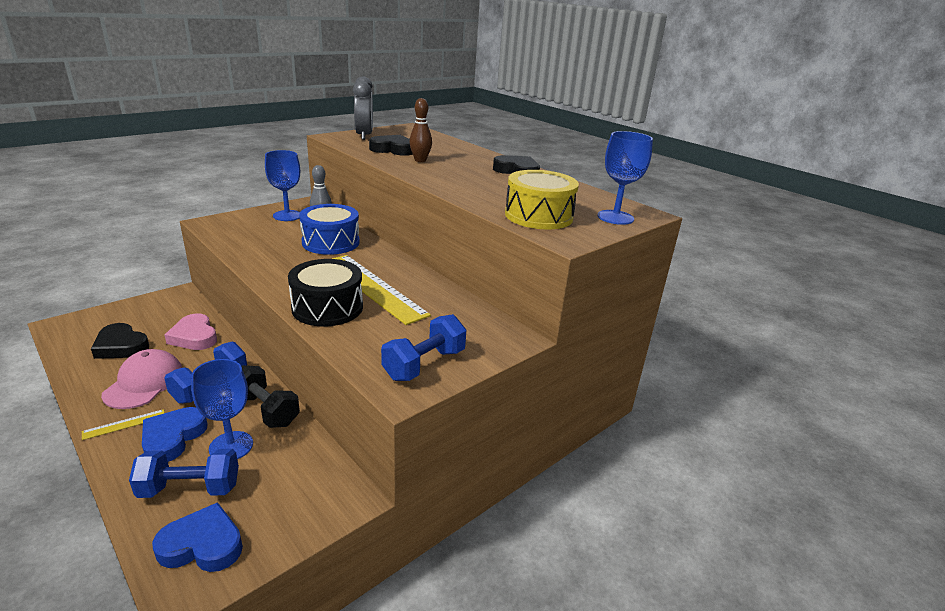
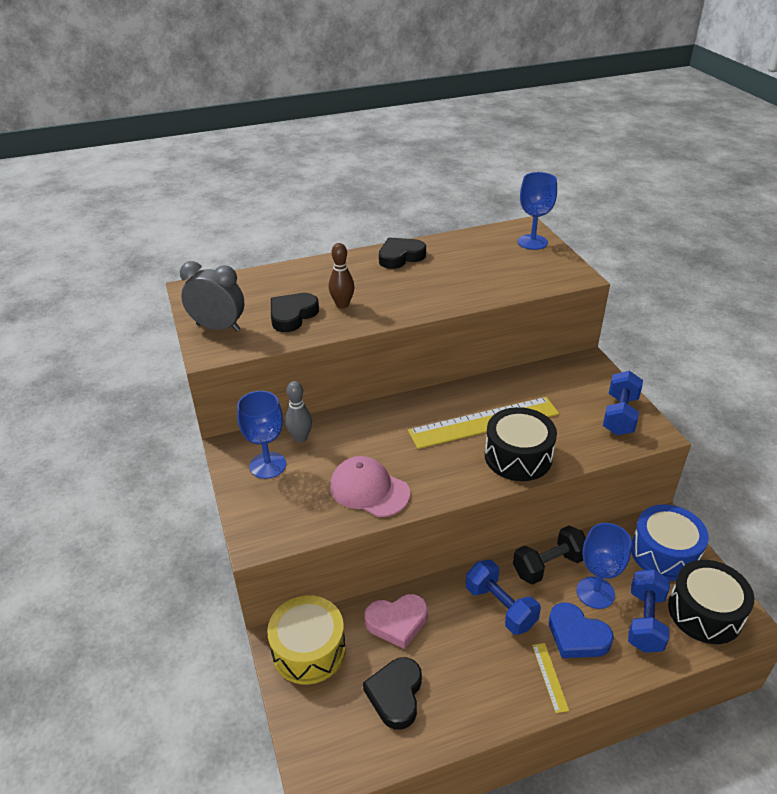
camera: 65 degrees left, 10 degrees up
black heart [91,323,149,359] -> black heart turned 135 degrees clockwise [363,657,422,730]
pink cap [101,349,182,409] -> pink cap moved to [330,456,410,517]
blue heart [152,502,243,572] -> black drum [668,560,754,644]
blue drum [299,204,360,255] -> blue drum moved to [631,504,709,581]
blue dumbbell [381,314,466,381] -> blue dumbbell turned 45 degrees clockwise [603,371,643,435]
yellow drum [505,170,579,229] -> yellow drum moved to [267,596,346,684]

